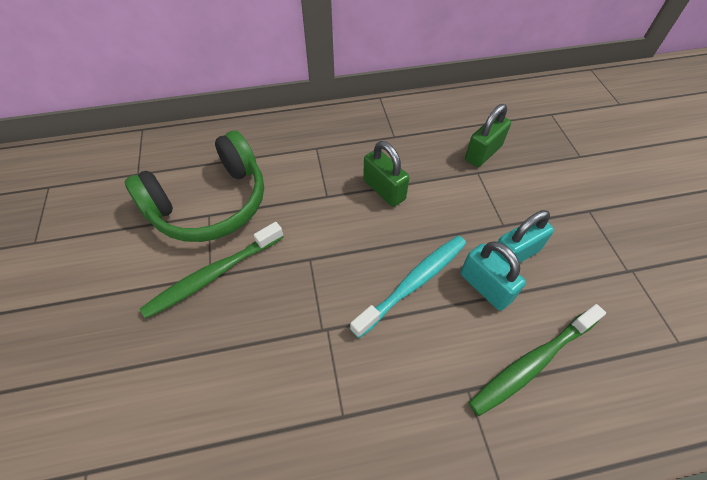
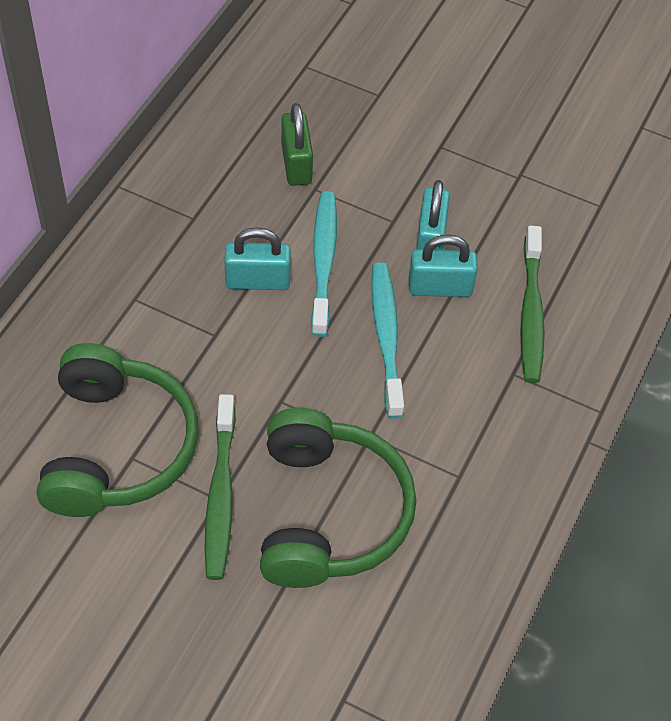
camera: 55 degrees left, 0 degrees up
green padlock [363,141,410,207] -> turquoise padlock [224,227,291,290]
none -> green headphones [260,408,417,588]
none -> turquoise toothbrush [311,191,337,337]

